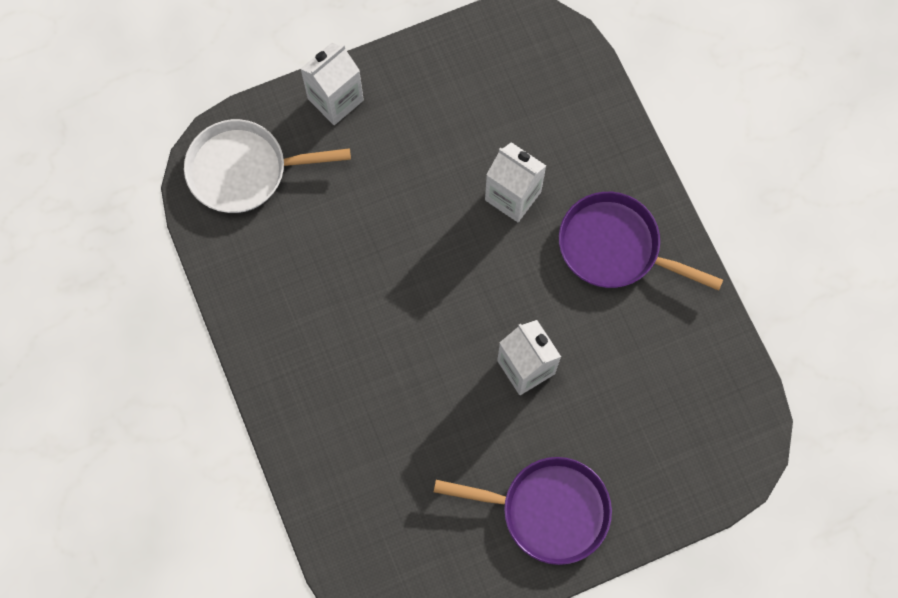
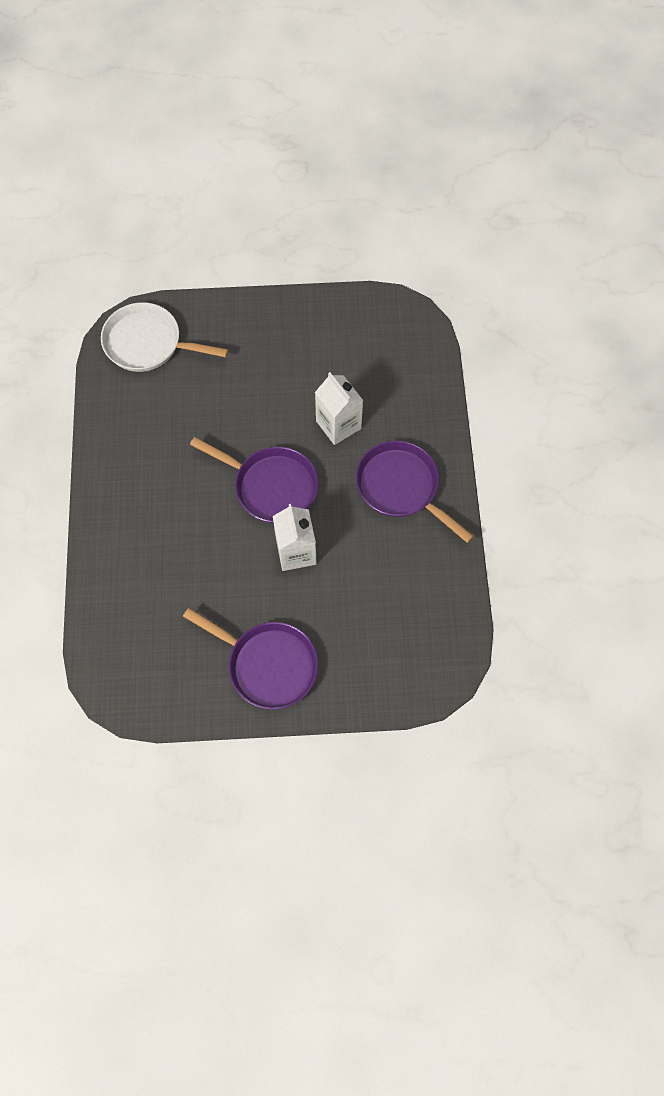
camera: 20 degrees right, 5 degrees down
white carton [301,43,364,125] -> none
none -> purple pan [190,437,319,523]

